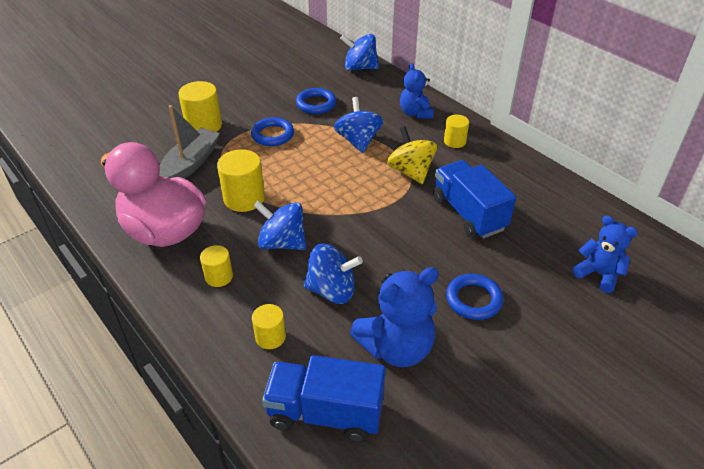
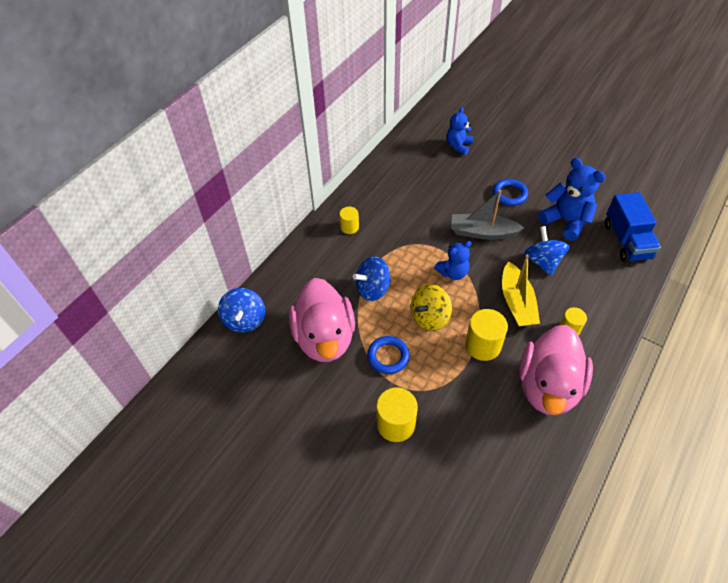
camera: 105 degrees left, 10 degrees up
grey boat [159,105,220,179] -> grey boat moved to [451,190,524,240]
yellow cylinder [252,304,286,349] -> none
blue spinning top [253,201,306,250] -> yellow boat [502,254,540,327]
blue ring [296,88,336,114] -> pink duck [289,278,355,362]
yellow spinning top [387,126,437,184] -> yellow spinning top moved to [411,284,452,331]
blue teddy bear [400,63,434,119] -> blue teddy bear moved to [434,241,471,280]
blue truck [433,160,516,239] -> none

